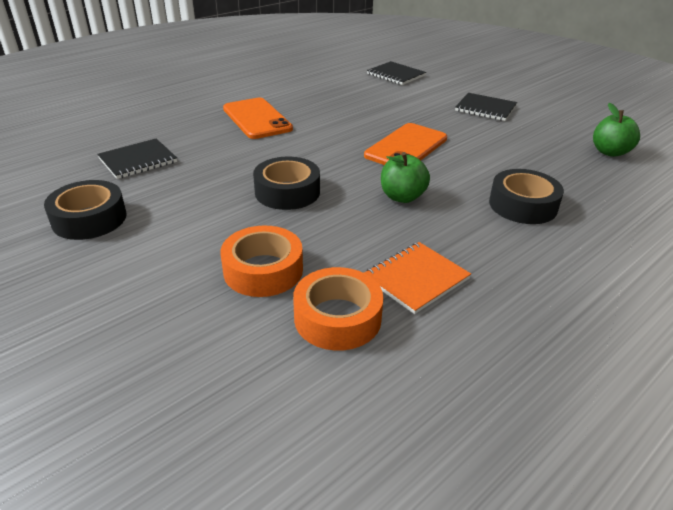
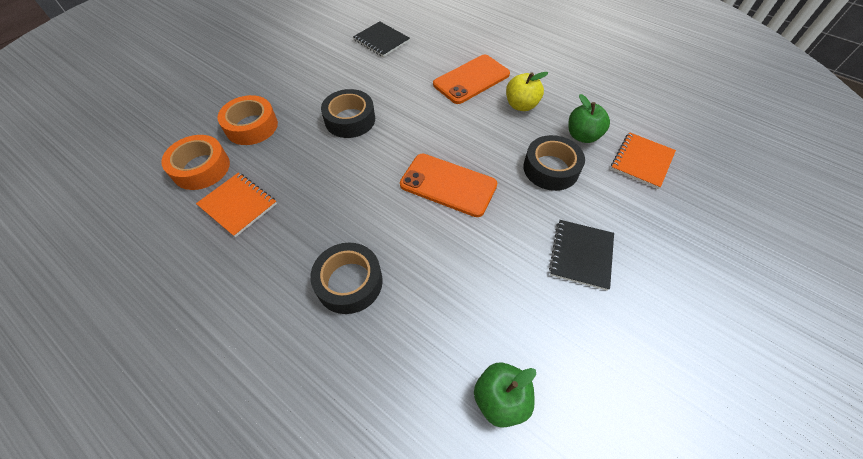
camera: 80 degrees right, 20 degrees up
black tape [44,180,126,240] -> black tape moved to [523,135,585,191]
black notebook [367,61,426,85] -> orange notebook [611,132,676,189]
green apple [381,152,430,203] -> green apple moved to [568,94,610,143]
none -> yellow apple [506,72,548,111]

